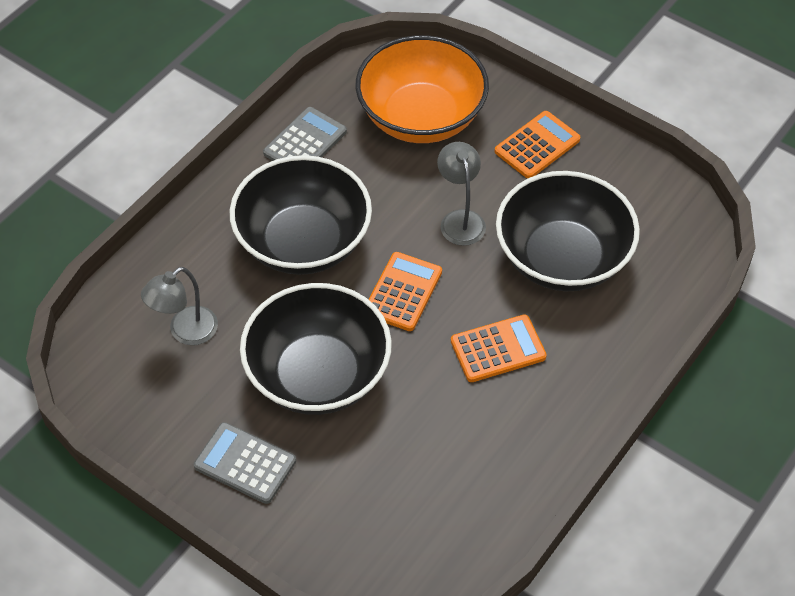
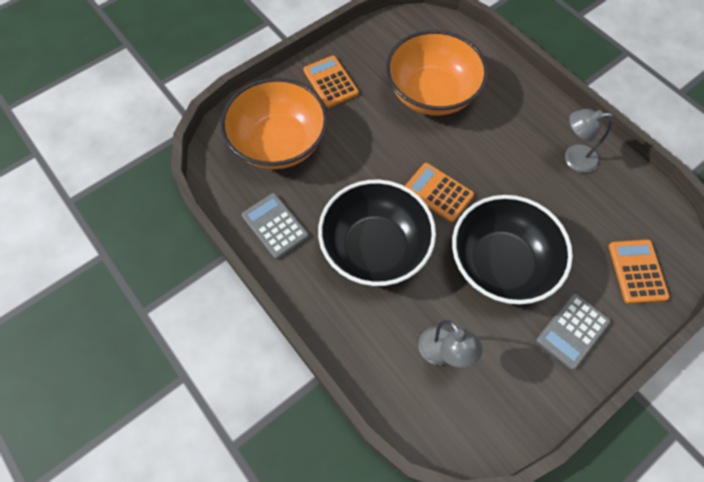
camera: 75 degrees left, 10 degrees up
grey lamp [437,142,486,246] -> grey lamp moved to [565,109,613,173]
orange calculator [451,314,547,382] -> orange calculator moved to [609,240,670,304]
black bowl [496,171,640,291] -> orange bowl [386,30,488,116]

